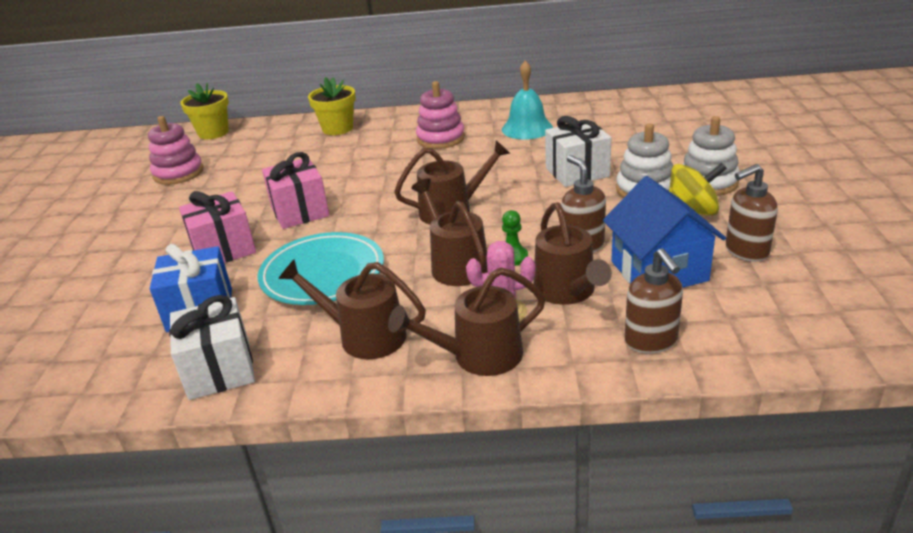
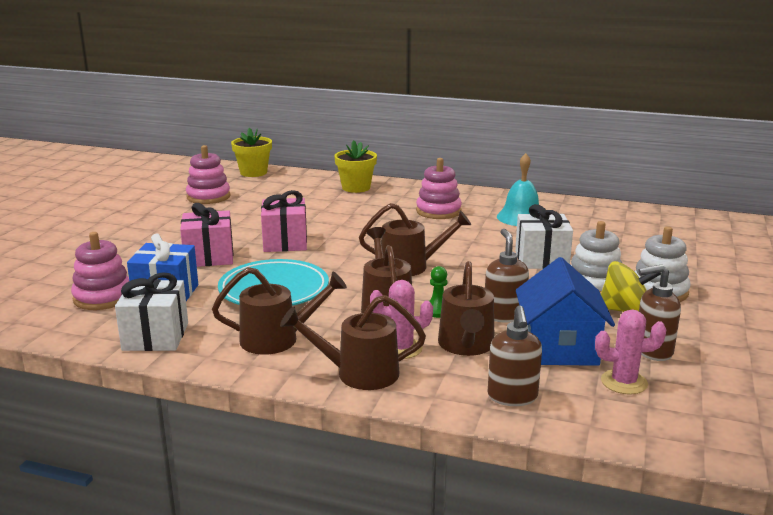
camera: 15 degrees right, 10 degrees down
brown watering can [278,259,426,359] -> brown watering can turned 135 degrees clockwise [212,267,347,355]
none -> pink stacking toy [71,232,129,310]
none -> pink cactus [595,309,666,395]

